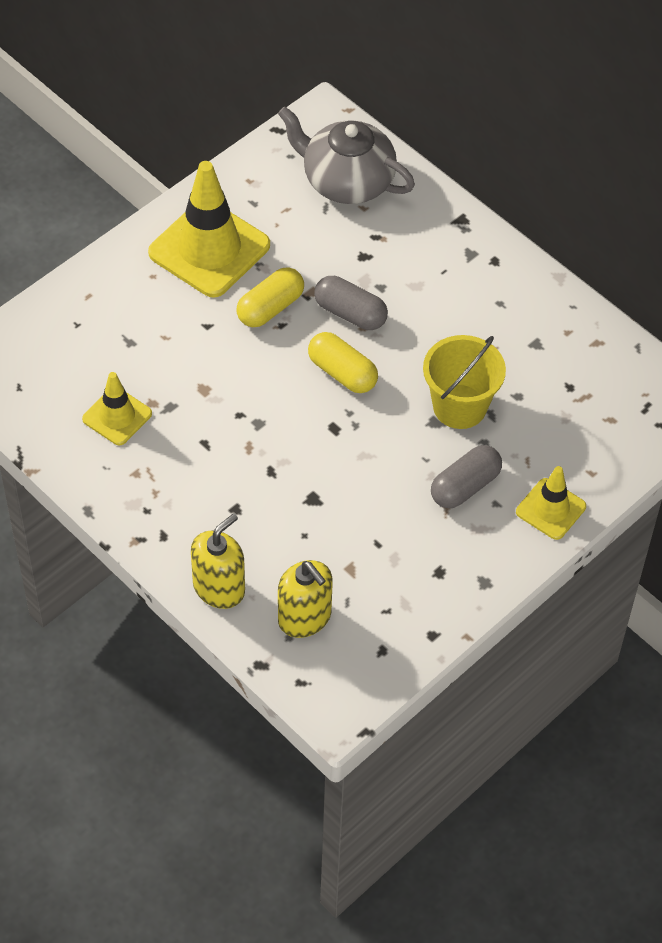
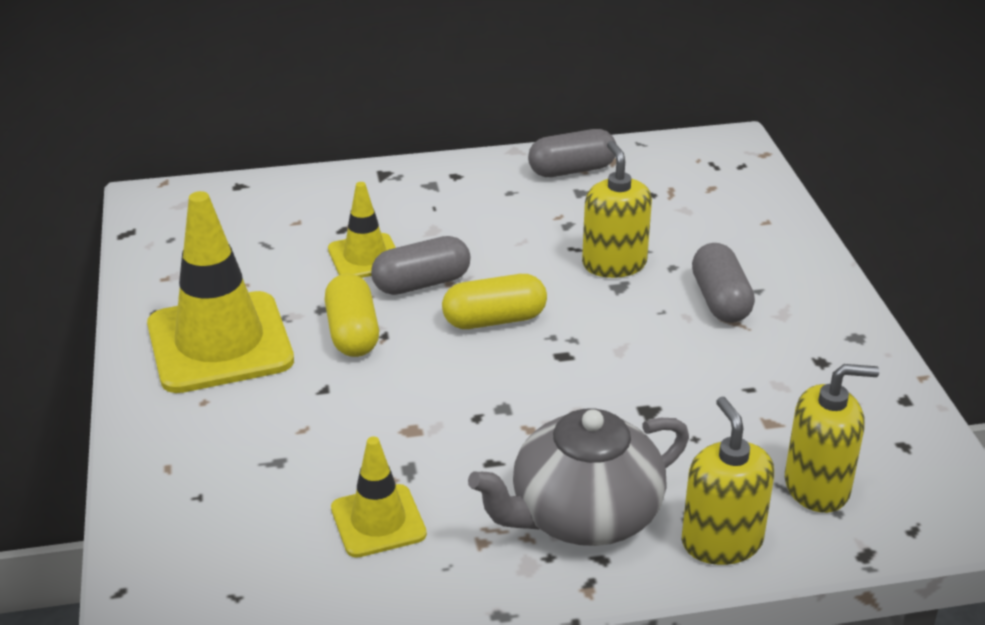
camera: 55 degrees left, 20 degrees down
grey teapot [278,106,415,204] -> grey teapot moved to [468,409,689,546]
yellow bucket [423,335,506,429] -> yellow soap dispenser [582,141,652,278]
yellow traffic cone [516,466,586,540] -> yellow traffic cone moved to [328,182,396,278]
none -> grey capsule [528,129,616,177]

